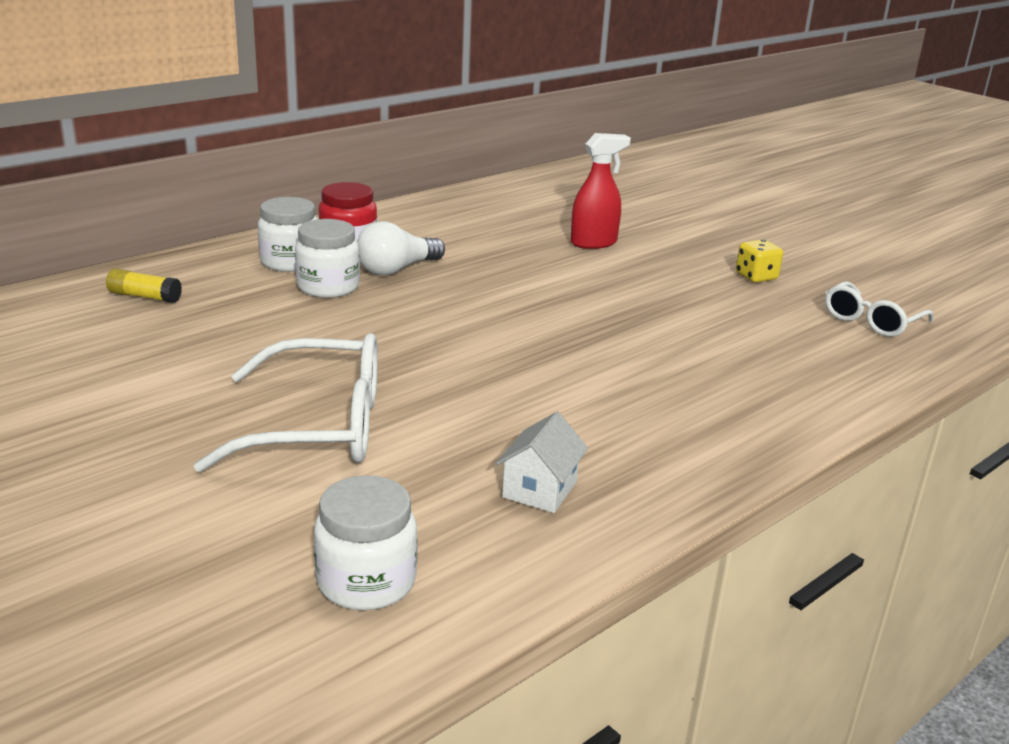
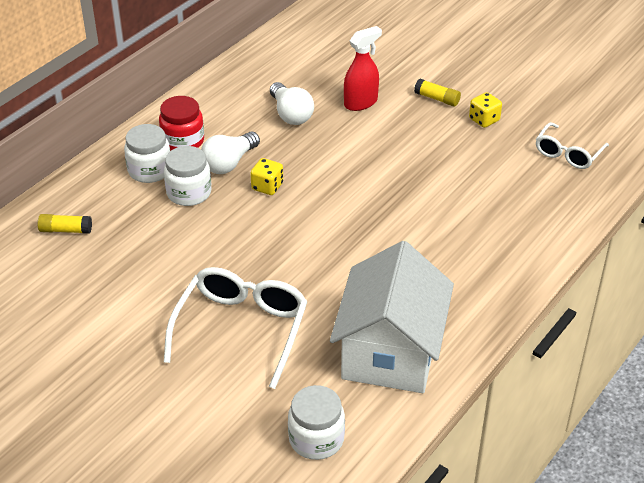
camera: 10 degrees left, 15 degrees up
white glasses [194,333,378,472] -> white glasses turned 60 degrees counterclockwise [164,267,308,389]
white house [496,412,588,513] -> white house [330,241,454,393], size x2.45
none -> yellow dice [250,158,283,195]
none -> white light bulb [270,82,314,125]
none -> yellow glue stick [414,79,461,107]

